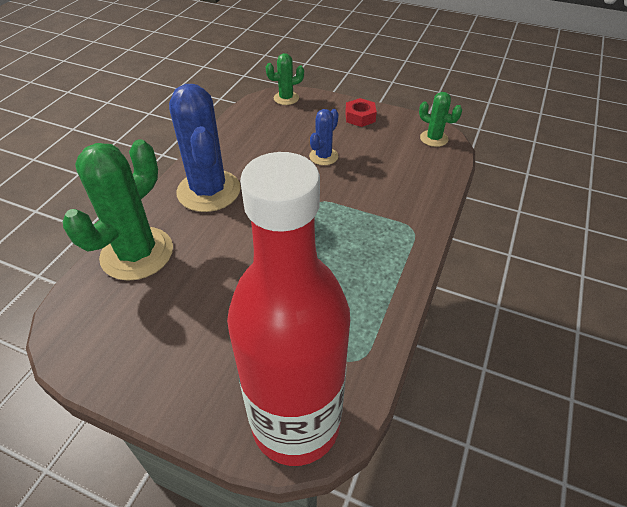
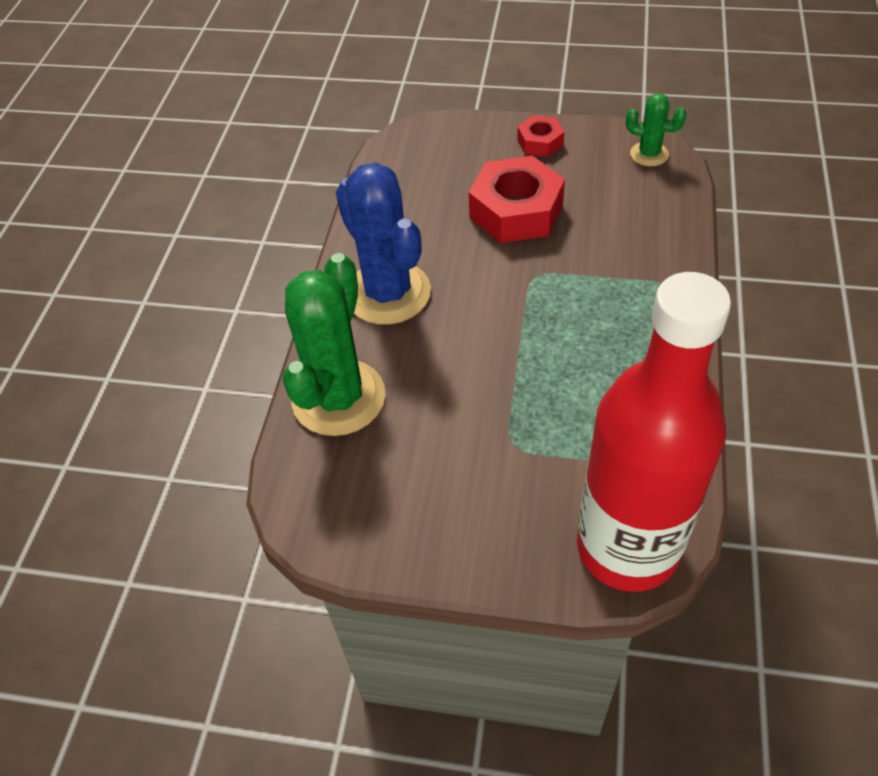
camera: 10 degrees left, 5 degrees up
green cactus [266,53,304,105] -> none
blue cactus [309,109,339,165] -> red nut [469,156,565,243]

